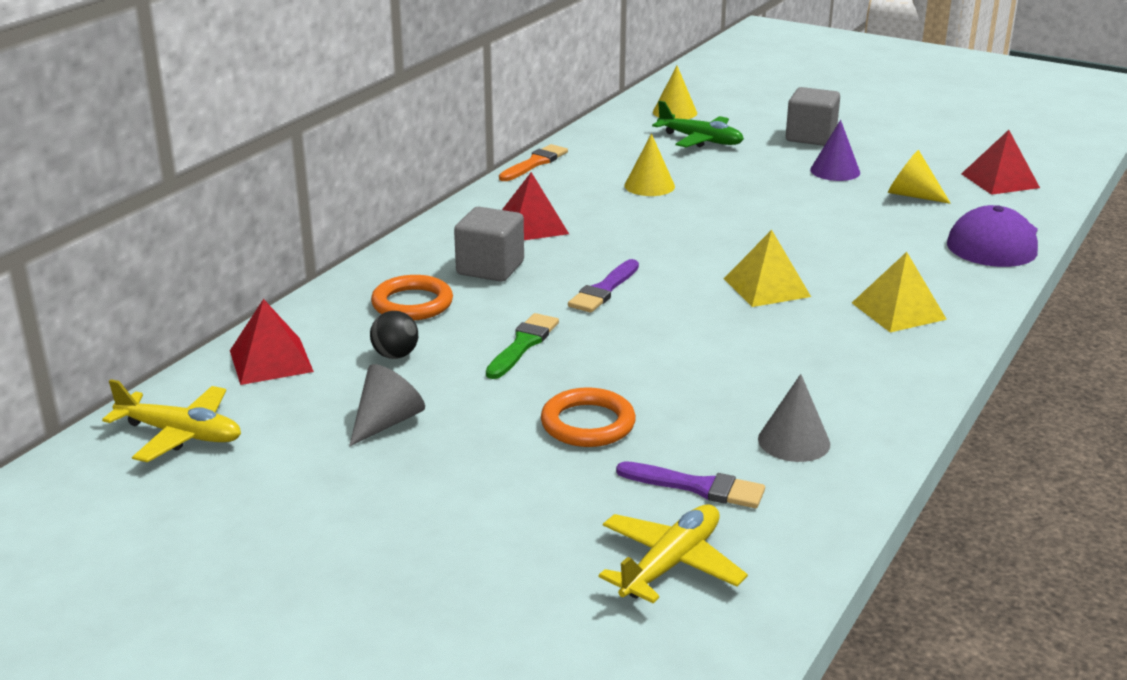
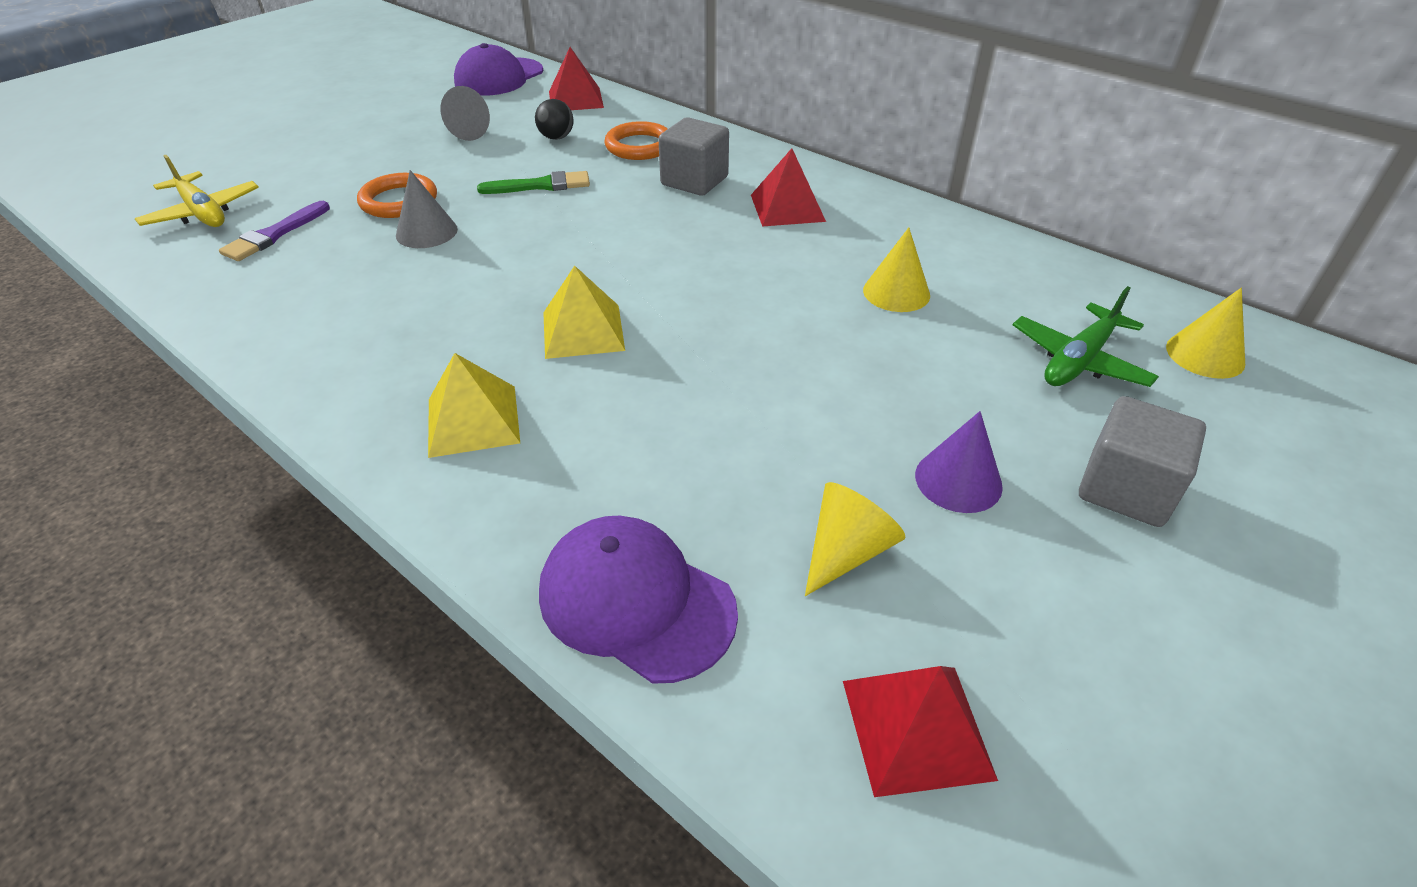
camera: 100 degrees right, 15 degrees up
yellow plane [102,379,241,462] -> purple cap [454,43,543,96]
green brush [486,313,559,379] -> green brush turned 45 degrees counterclockwise [477,171,590,194]
orange brush [499,144,568,181] -> none
purple brush [568,259,639,313] -> none
grey cone [758,374,830,462] -> grey cone moved to [396,170,458,248]

